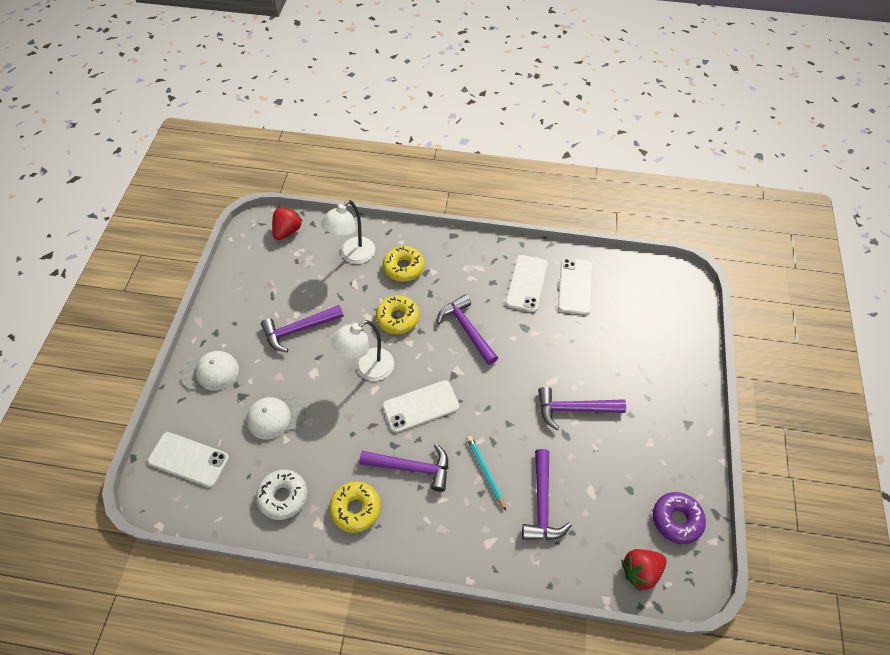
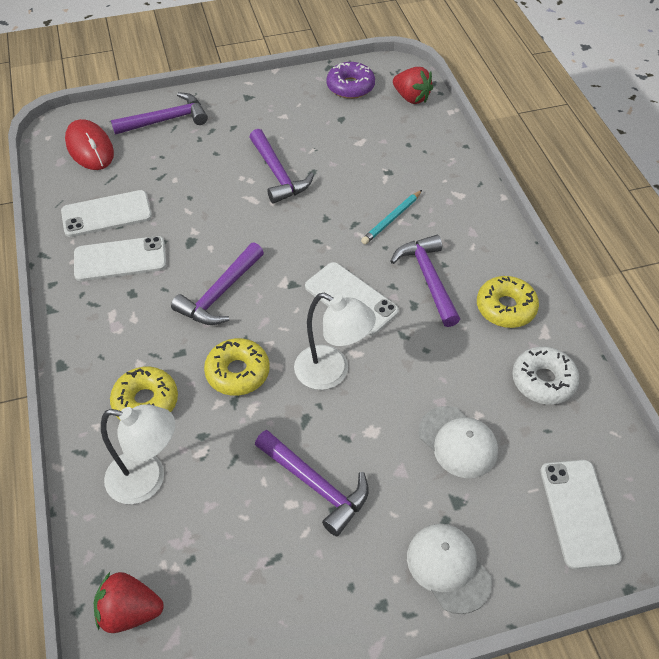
camera: 115 degrees left, 5 degrees down
purple hammer [522,449,572,540] -> purple hammer moved to [111,92,208,135]
none -> red mouse [65,119,114,170]

